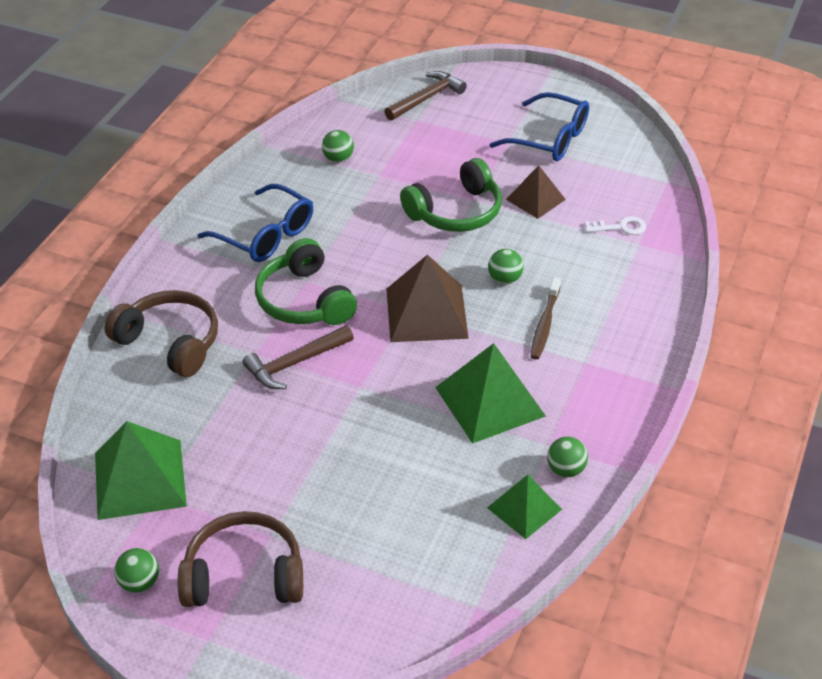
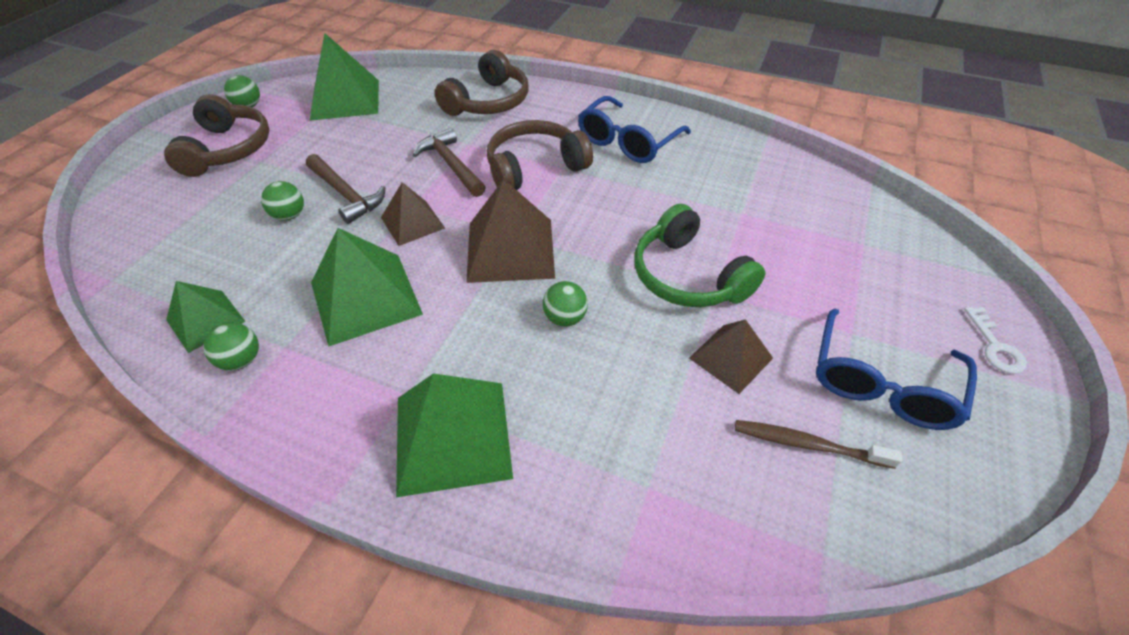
camera: 90 degrees right, 5 degrees up
green headphones [255,238,357,325] -> brown headphones [487,120,593,190]
green ball [322,130,354,162] -> green ball moved to [261,181,304,221]
brown hammer [385,71,467,121] -> brown hammer moved to [306,154,385,224]
brown toothbrush [530,277,561,359] -> brown toothbrush moved to [735,420,902,469]
white key [585,216,646,235] -> white key moved to [964,307,1027,374]
none -> brown pyramid [381,182,445,246]
none -> green pyramid [396,373,513,497]

